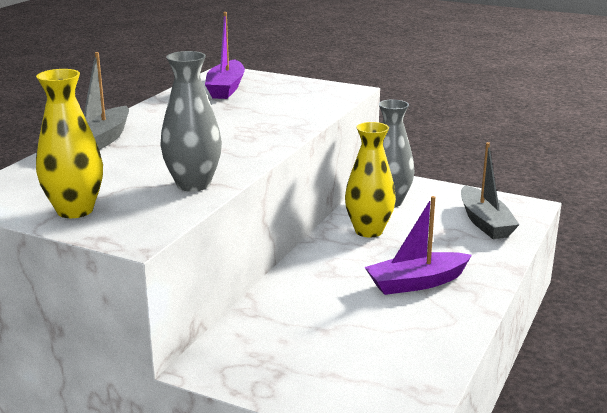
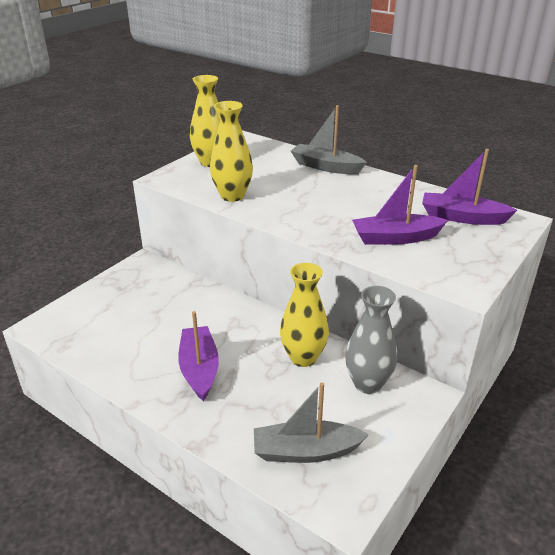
camera: 100 degrees right, 10 degrees up
grey vase [160,51,222,192] -> yellow vase [210,101,253,202]
none -> purple boat [352,165,448,245]

